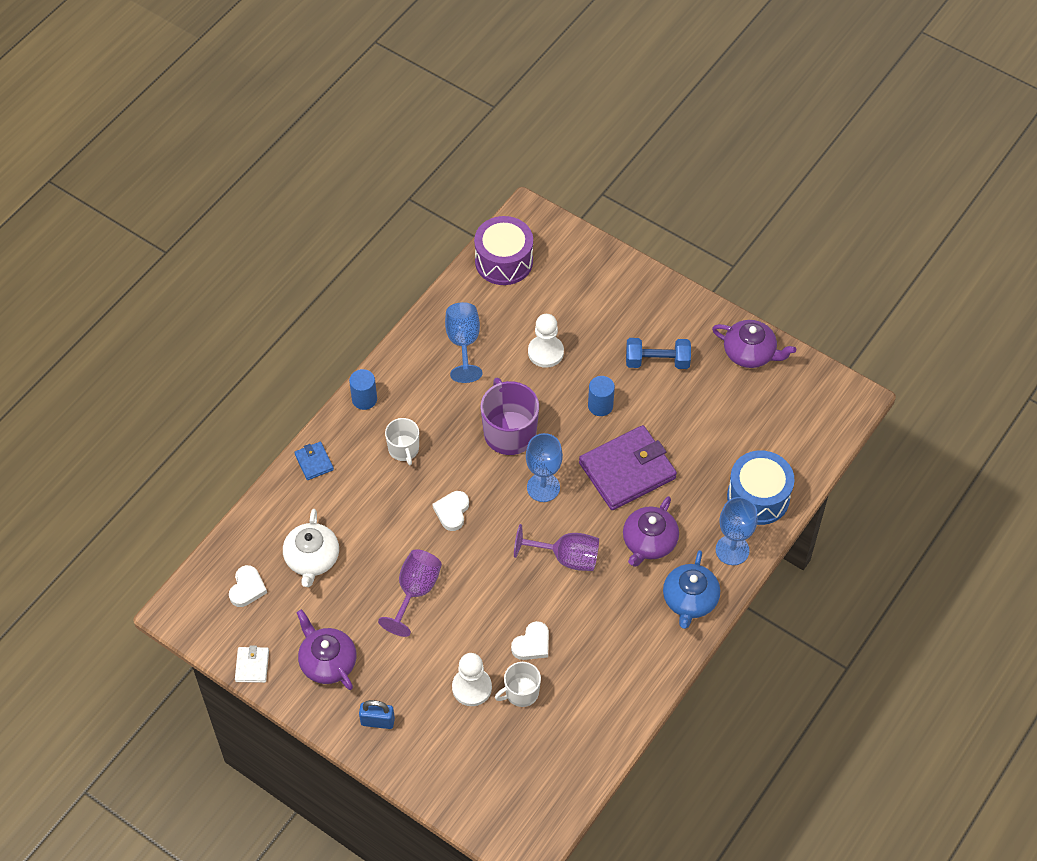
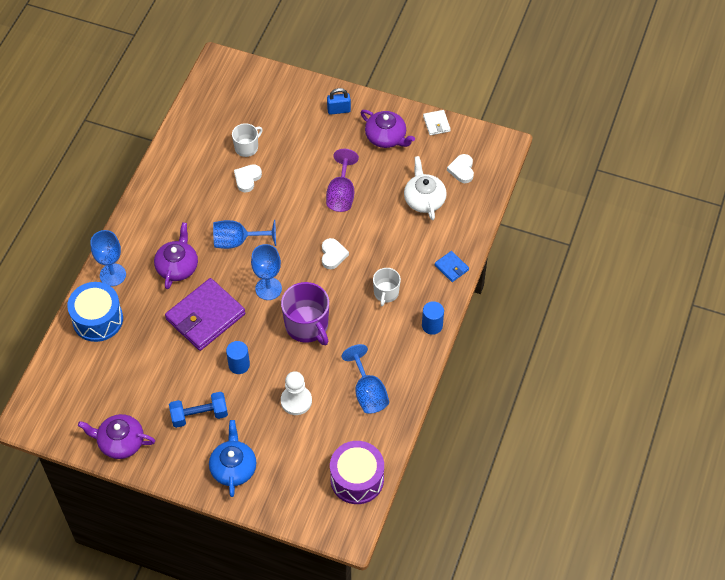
camera: 165 degrees right, 0 degrees up
white mug [385,418,419,465] -> white mug turned 135 degrees counterclockwise [373,268,401,306]
white pawn [452,653,492,706] -> none
purple goblet [514,524,599,571] -> blue goblet [213,220,276,249]
blue teapot [663,550,720,629] -> blue teapot moved to [209,420,256,497]

